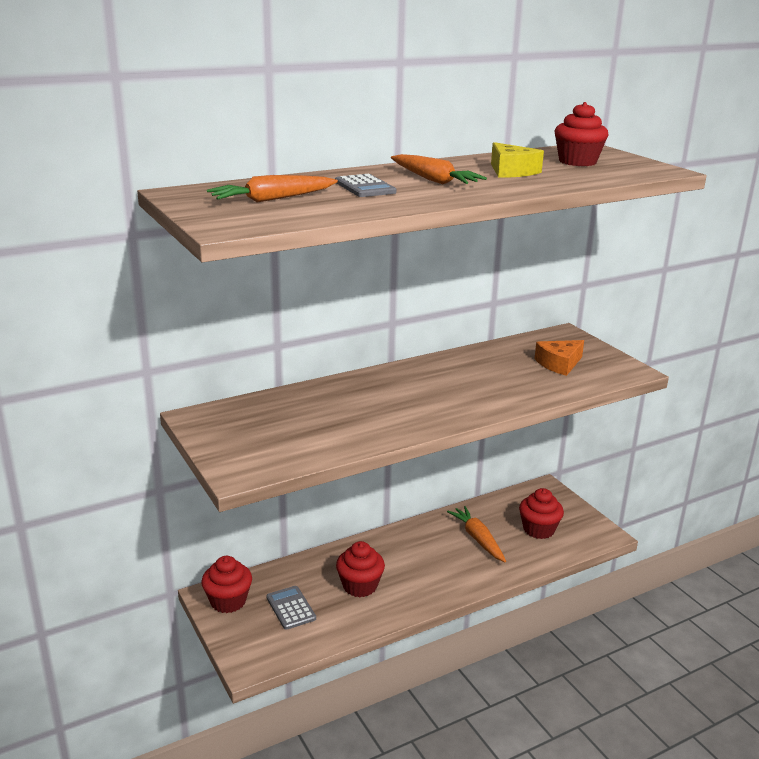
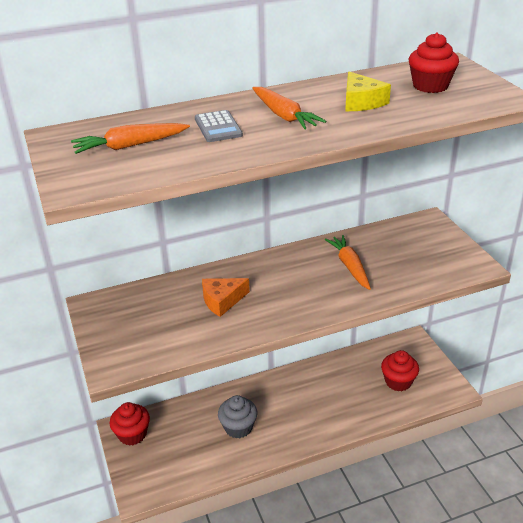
camera: 10 degrees right, 10 degrees up
grey calculator [266,586,316,630] -> none
red cupcake [336,541,385,597] -> grey cupcake [218,395,257,438]
orange carrot [447,506,506,562] -> orange carrot moved to [325,235,371,290]
orange cheese [535,340,584,376] -> orange cheese moved to [202,278,250,317]

